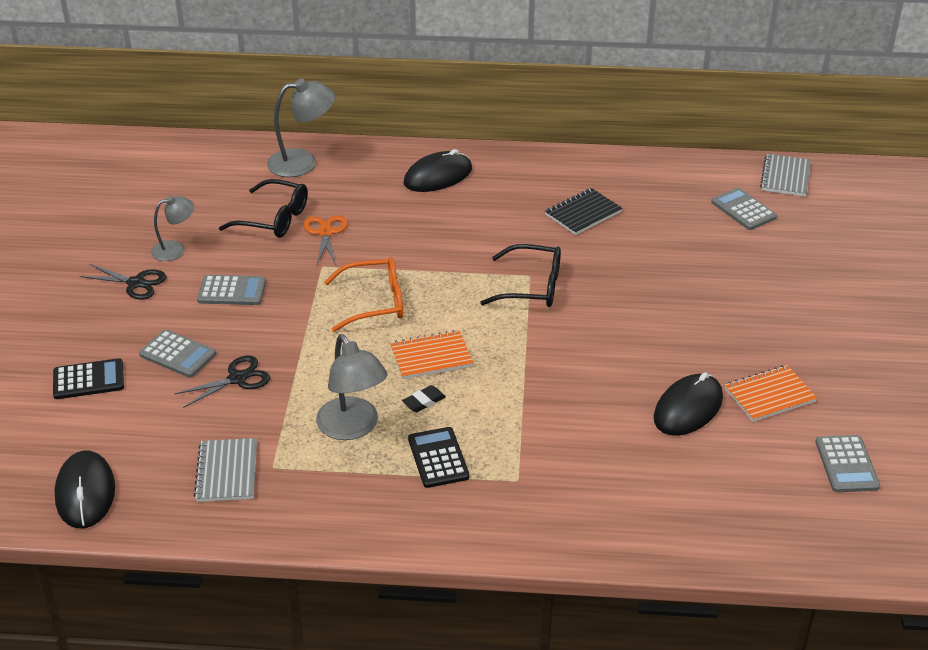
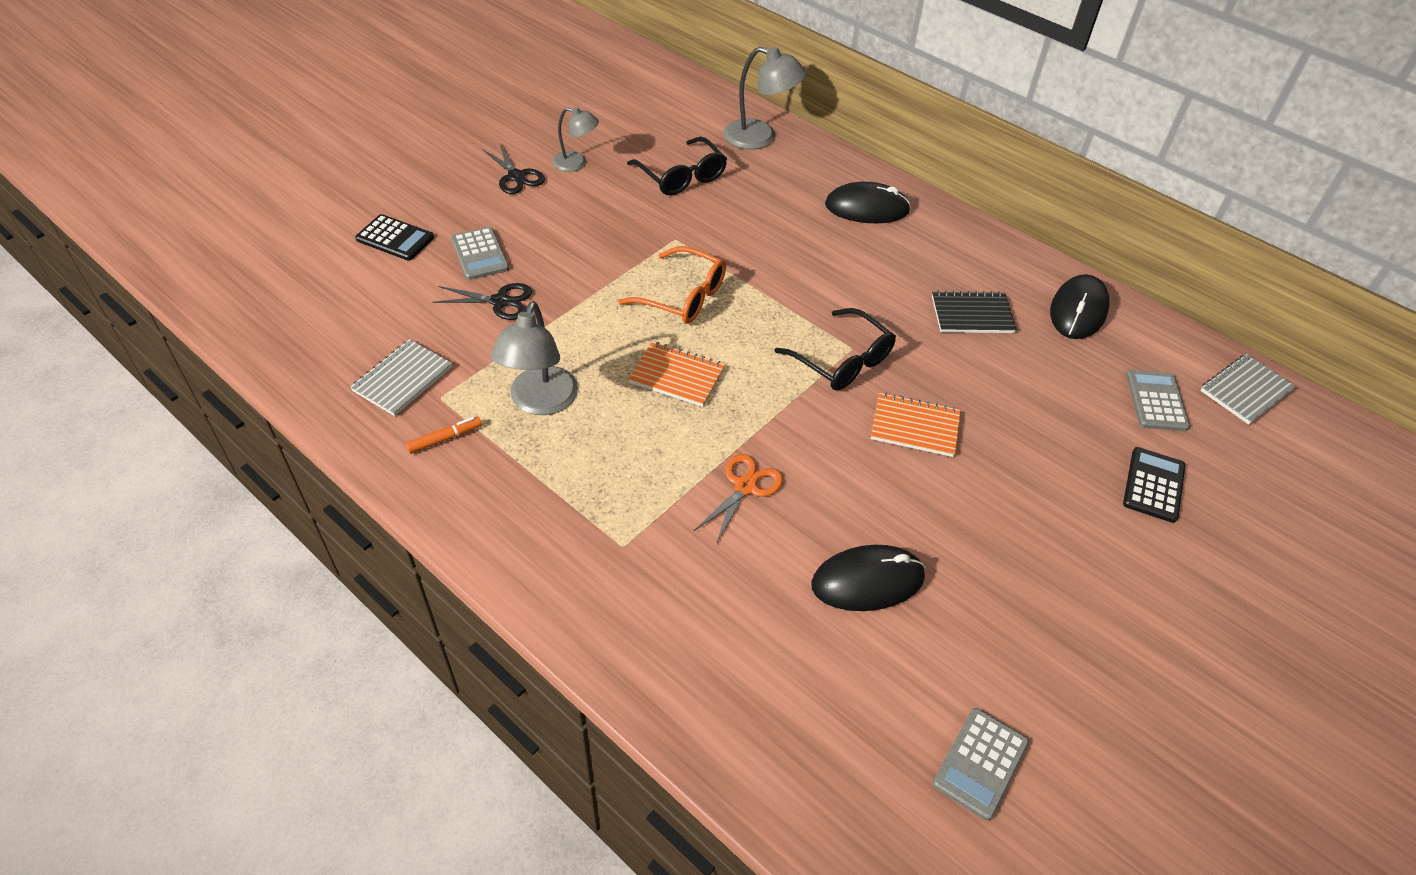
camera: 35 degrees right, 10 degrees up
black mouse [54,450,115,528] -> black mouse moved to [1050,274,1109,339]
grey calculator [197,275,266,305] -> none
orange scissors [304,215,348,265] -> orange scissors moved to [694,454,783,544]
black eraser [402,385,446,412] -> none
black calculator [408,427,469,488] -> black calculator moved to [1123,447,1185,523]
orange notebook [725,365,817,422] -> orange notebook moved to [871,393,961,457]
none -> orange marker [406,417,482,454]

